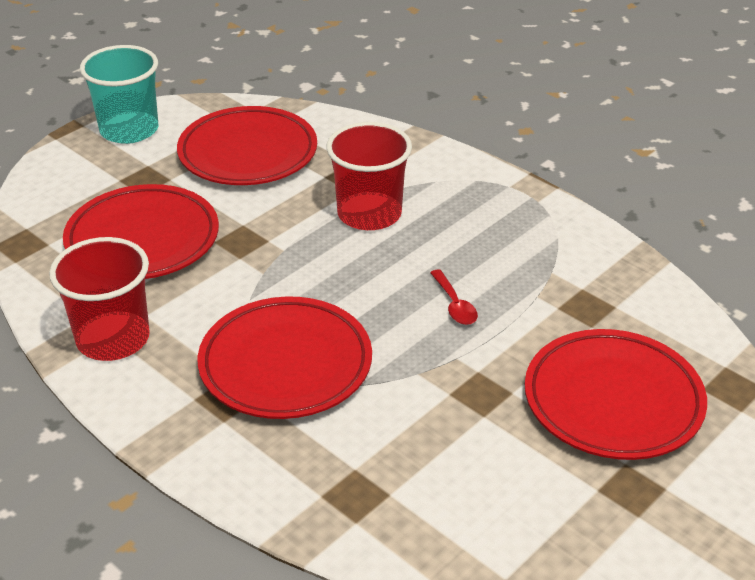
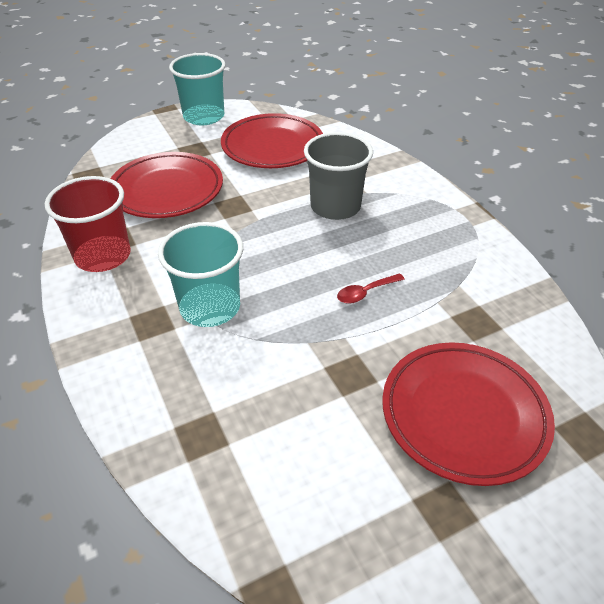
camera: 20 degrees right, 5 degrees up
red plate [198,296,372,419] -> turquoise cup [158,222,243,327]
red cup [326,122,412,230] -> grey cup [304,132,373,220]
red spoon [430,269,478,325] -> red spoon turned 60 degrees clockwise [337,273,405,304]

